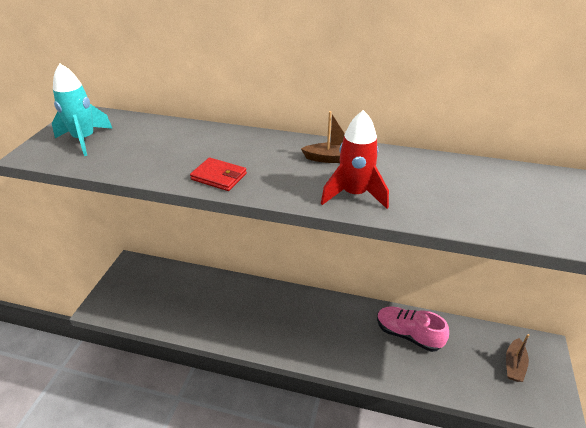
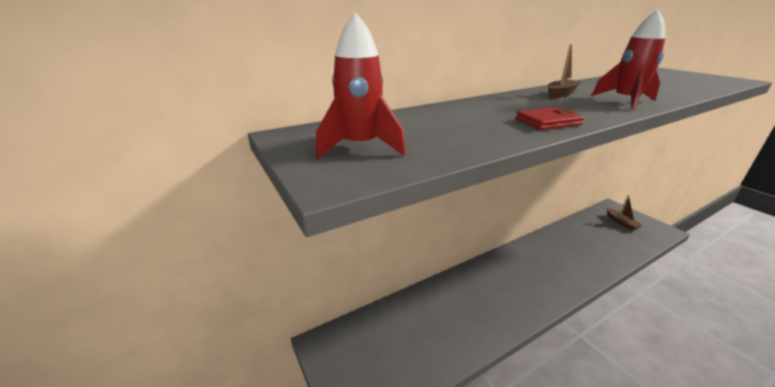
camera: 45 degrees left, 10 degrees down
turquoise rocket [52,63,113,156] -> red rocket [316,12,406,159]
pink shoe [377,307,449,352] -> none

